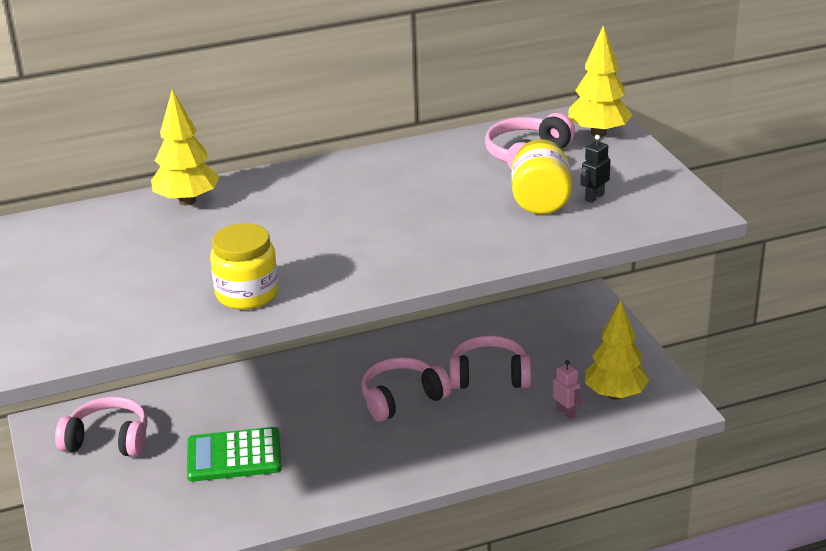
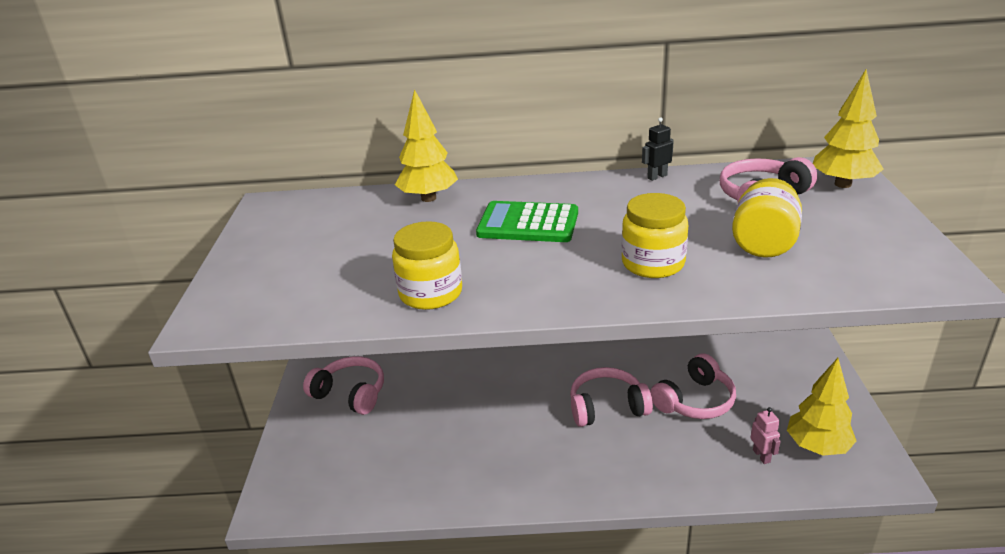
camera: 20 degrees right, 0 degrees up
green calculator [187,427,282,482] -> green calculator moved to [476,201,578,242]
pink headphones [449,335,531,389] -> pink headphones turned 120 degrees clockwise [650,353,736,419]
black robot [580,135,611,203] -> black robot moved to [642,117,674,181]
none -> yellow jar [621,193,688,278]

